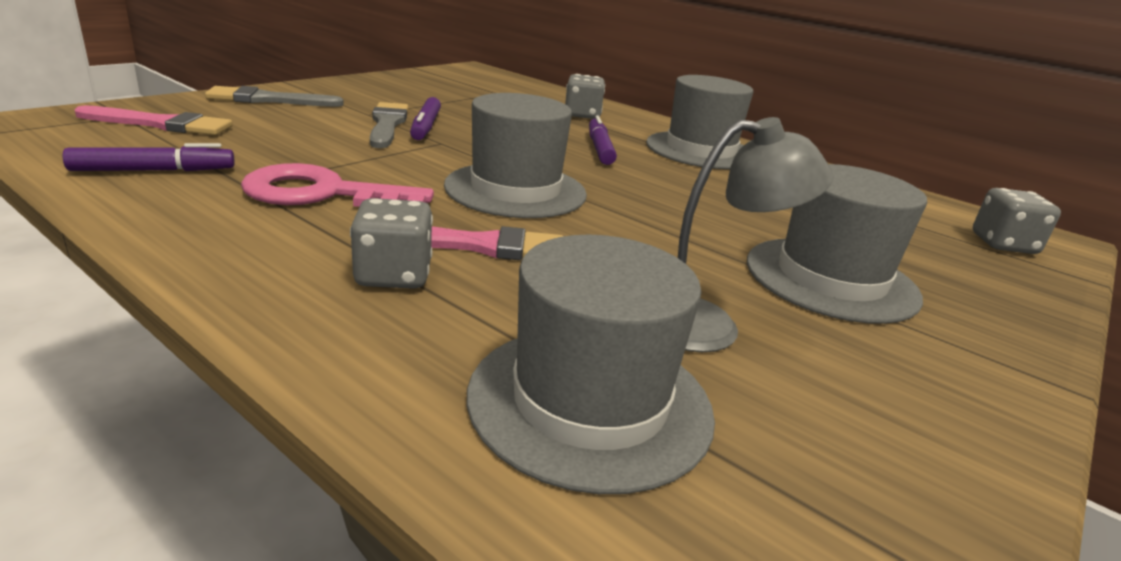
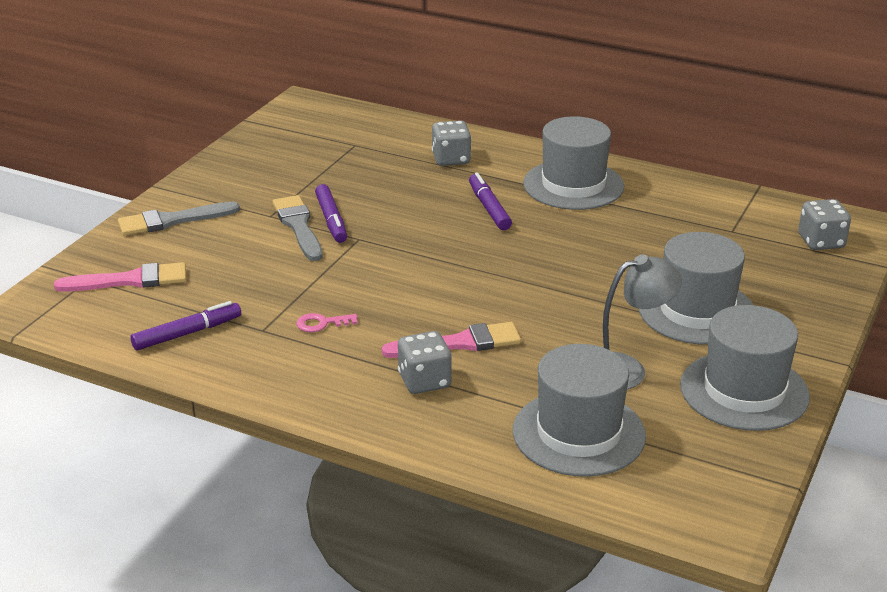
camera: 10 degrees left, 5 degrees up
pink key [241,163,434,207] -> pink key [297,313,357,332], size x0.44
grey hat [444,93,587,218] -> grey hat moved to [680,305,810,431]

